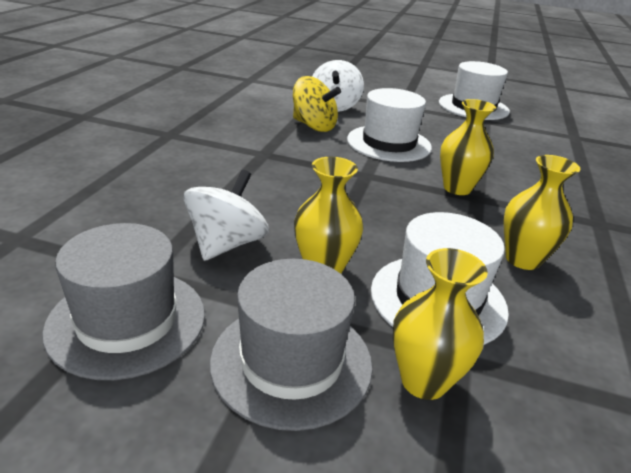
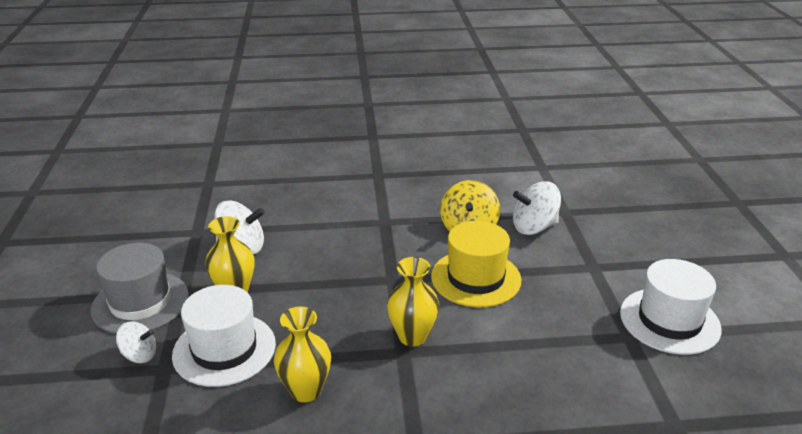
camera: 70 degrees right, 0 degrees up
grey hat [42,223,205,380] -> none
white hat [347,88,432,162] -> yellow hat [431,221,521,307]
yellow vase [393,248,488,400] -> white spinning top [116,321,156,363]

